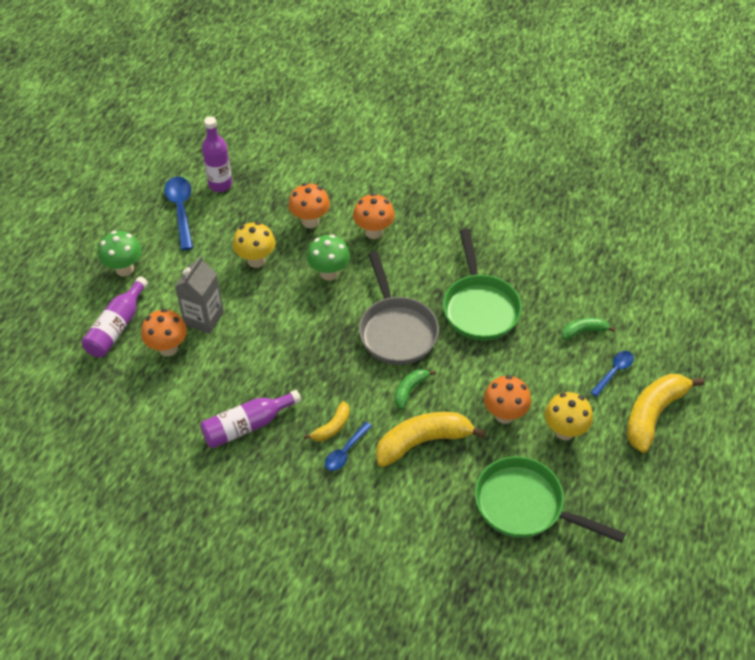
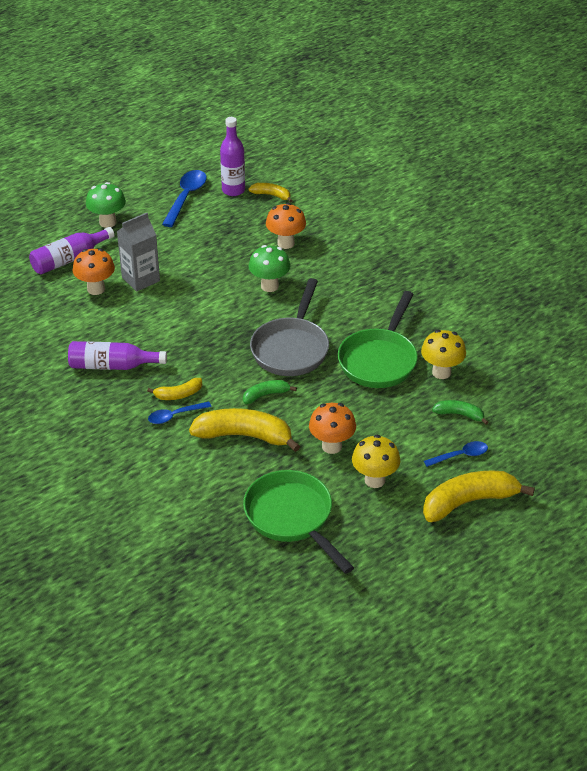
camera: 30 degrees right, 10 degrees down
yellow mushroom [233,222,275,268] -> yellow mushroom moved to [421,330,466,379]
orange mushroom [353,193,395,239] -> none
none -> yellow banana [249,183,293,203]

